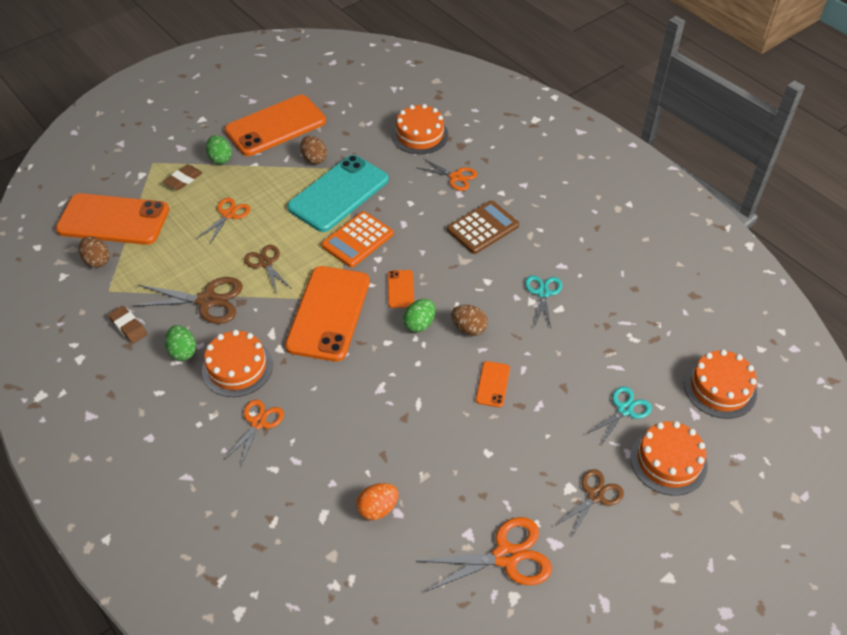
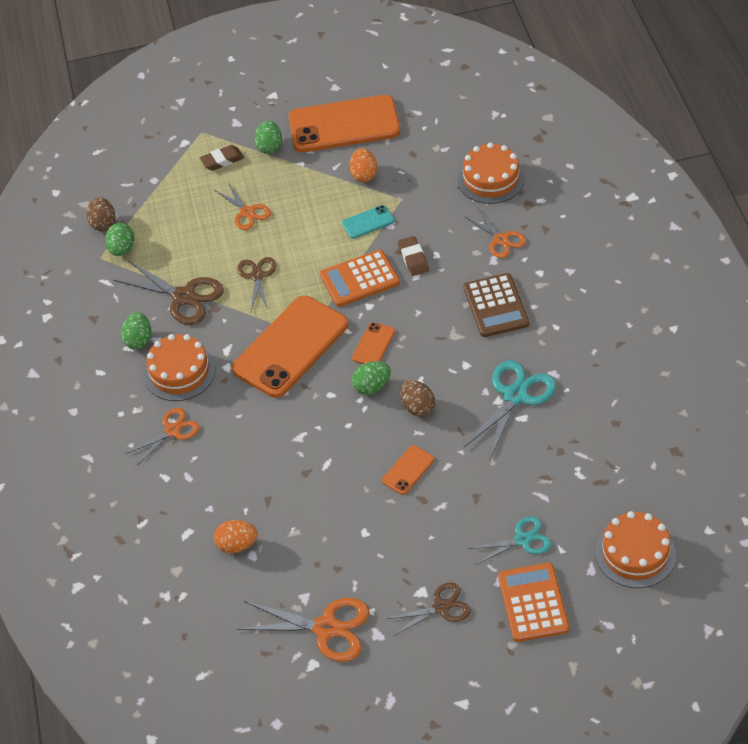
camera: 30 degrees right, 0 degrees up
orange phone [56,193,169,245] -> none
brown eraser [108,306,147,344] -> brown eraser moved to [398,236,429,276]
orange scissors [196,198,250,245] -> orange scissors turned 90 degrees clockwise [214,182,271,230]
turquoise phone [287,155,389,232] -> turquoise phone [342,205,394,239], size x0.43
brown egg [300,136,327,164] -> orange egg [349,148,377,182]
brown calculator [447,200,519,254] -> brown calculator turned 90 degrees clockwise [463,273,529,337]
turquoise scissors [525,275,562,328] -> turquoise scissors [464,361,556,459], size x1.57
orange cake [630,421,708,496] -> orange calculator [498,563,570,642]
none -> green egg [105,223,135,256]

